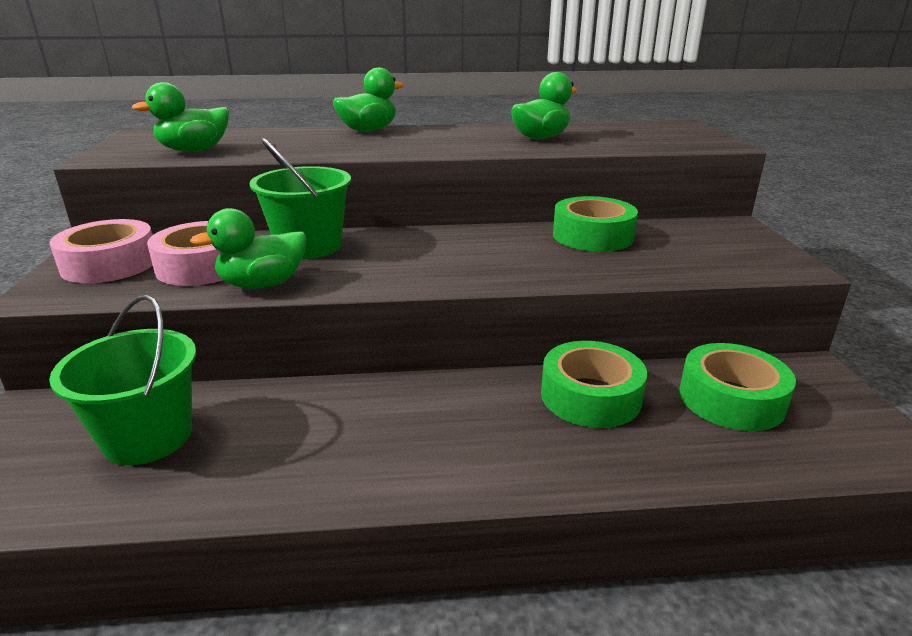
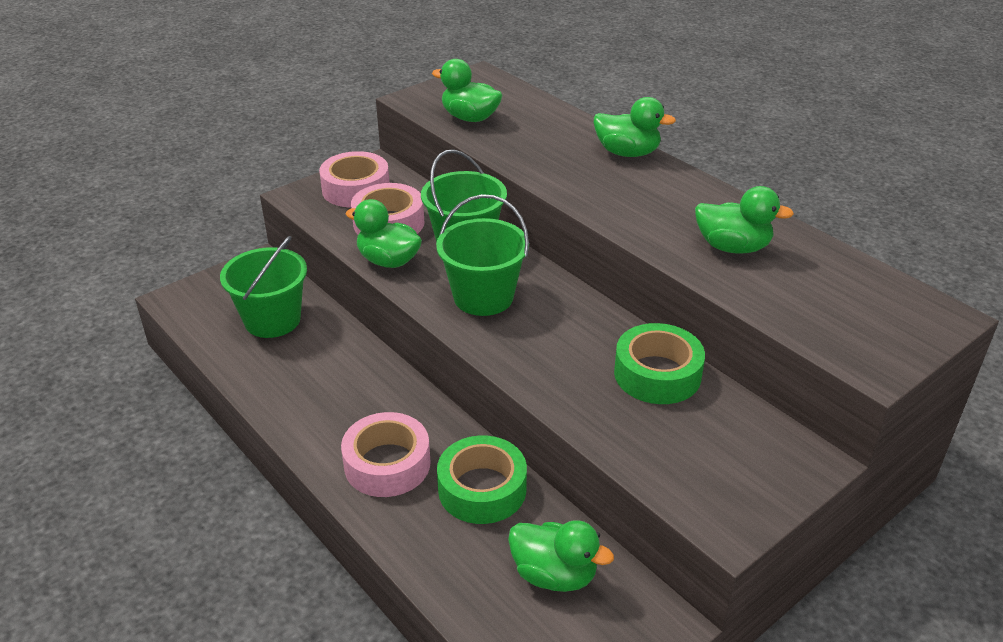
camera: 55 degrees right, 10 degrees up
green tape [680,343,796,431] -> green duck [508,520,614,592]
none -> pink tape [341,412,430,497]
none -> green bucket [436,194,529,316]

